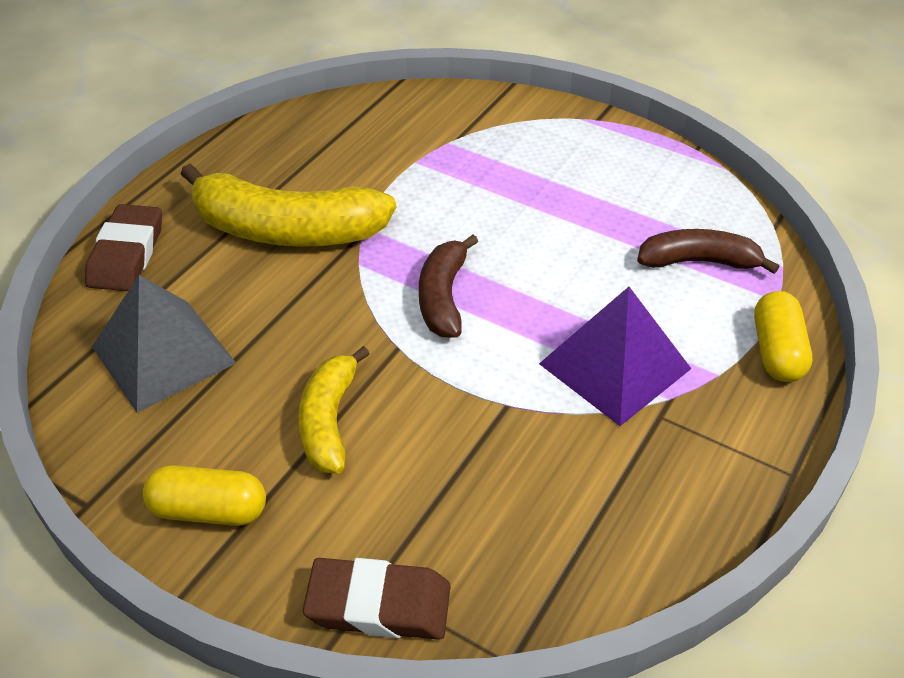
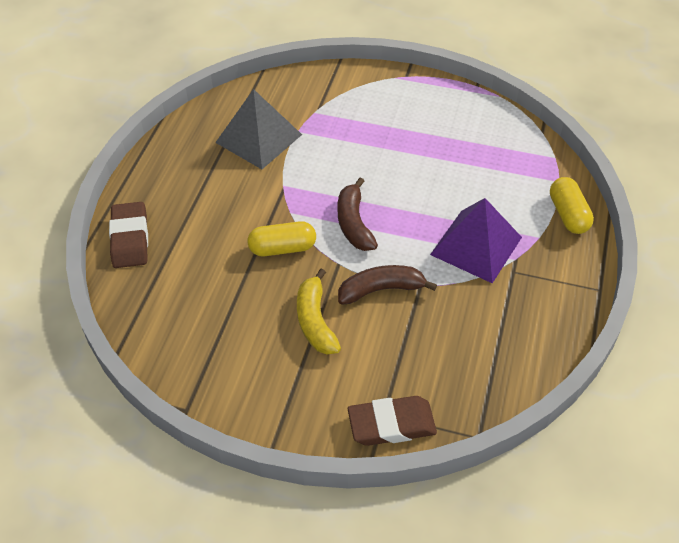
camera: 15 degrees left, 5 degrees up
grey pyramid [92,275,236,413] -> grey pyramid moved to [215,89,302,169]
yellow capsule [143,465,266,526] -> yellow capsule moved to [248,221,316,256]
yellow banana [180,164,396,247] -> none
brown banana [637,229,779,274] -> brown banana moved to [338,265,437,305]

